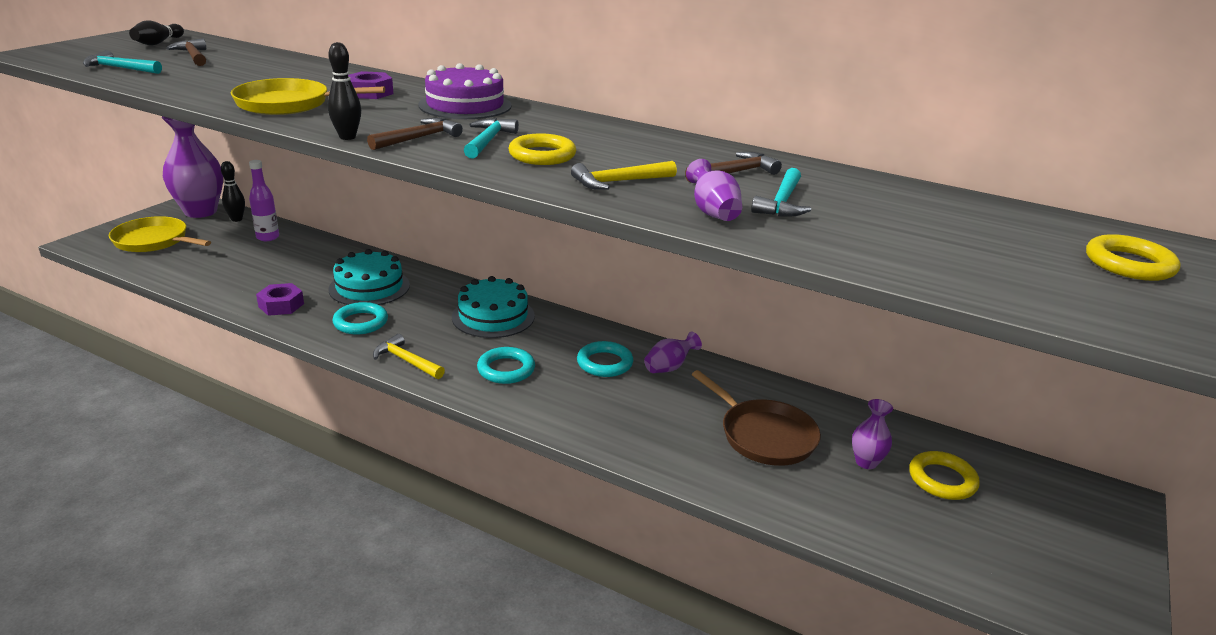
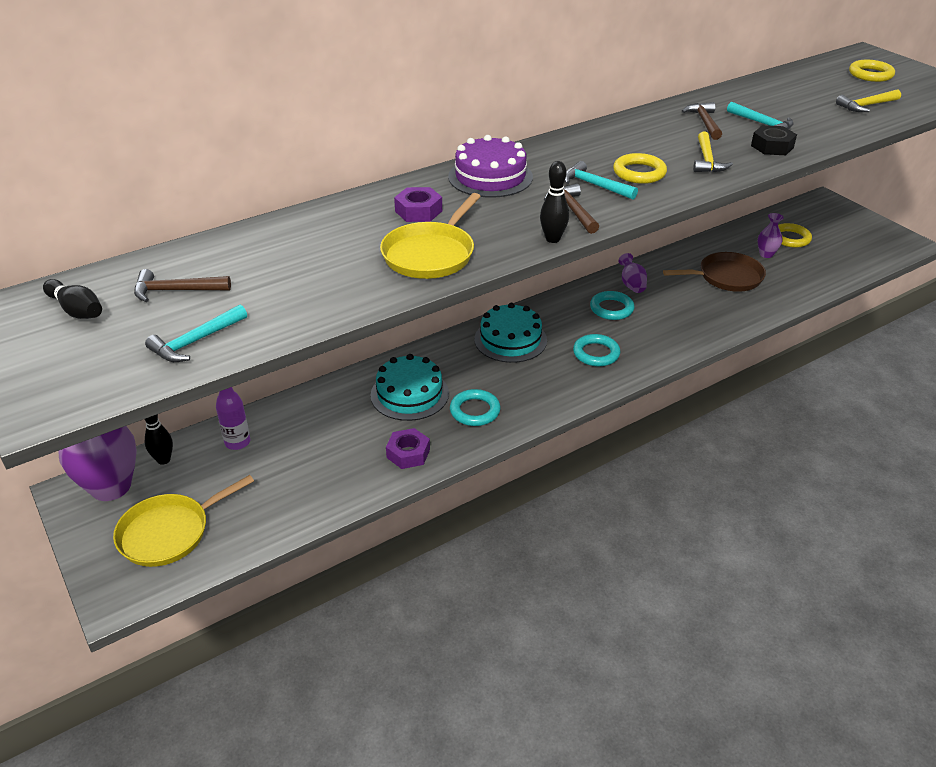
camera: 60 degrees left, 10 degrees up
yellow hammer [373,334,445,379] -> yellow hammer moved to [836,89,901,112]
purple vase [686,159,742,221] -> black nut [751,125,797,155]

